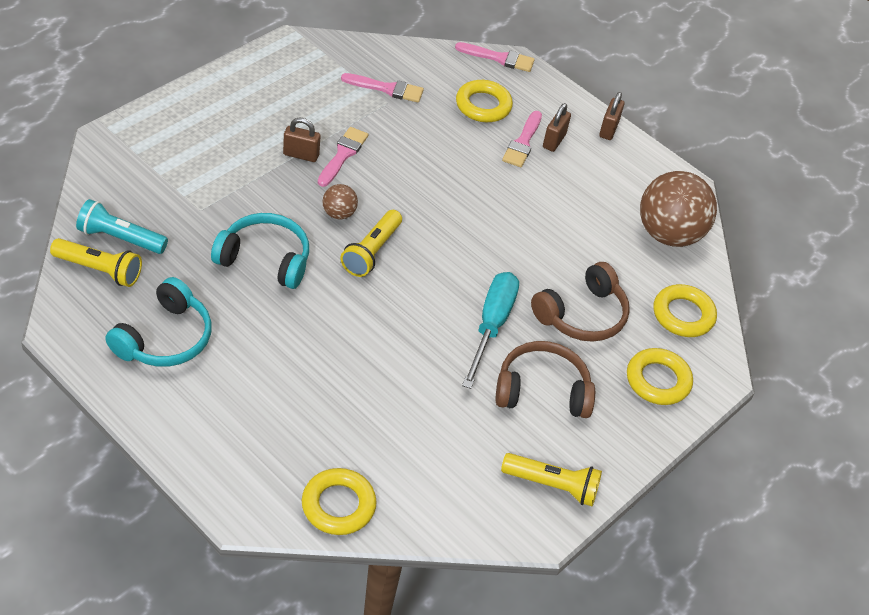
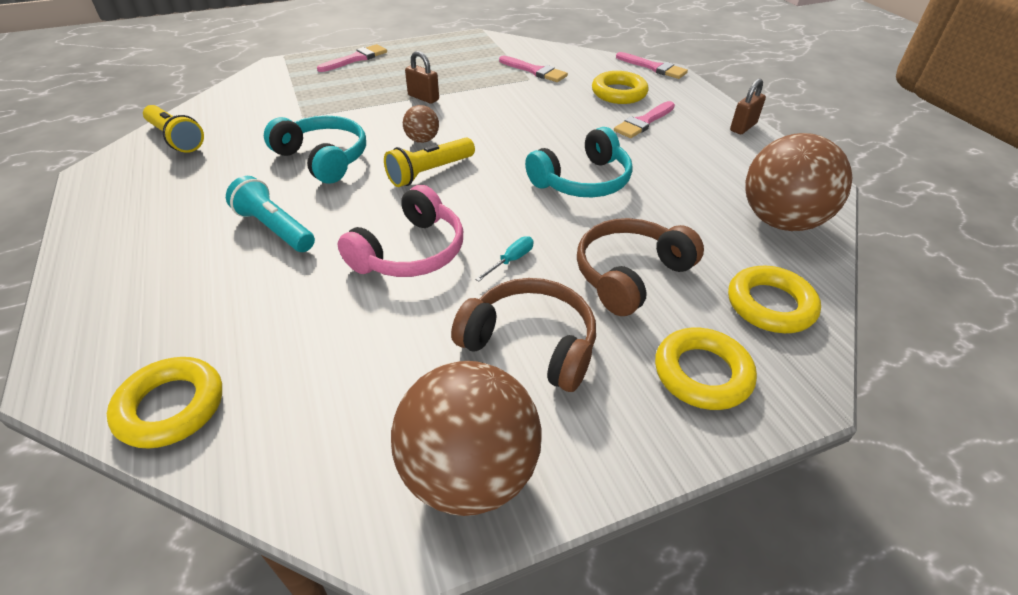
camera: 30 degrees right, 5 degrees down
turquoise flashlight [76,199,168,254] -> turquoise flashlight moved to [226,176,315,252]
turquoise headphones [105,277,212,367] -> turquoise headphones moved to [525,127,633,197]
pink brush [318,127,368,187] -> pink brush moved to [317,44,387,72]
turquoise screwdriver [462,272,519,389] -> turquoise screwdriver [475,236,534,281], size x0.43
yellow flashlight [501,453,602,506] -> brown ball [391,361,542,516]
brown headphones [531,262,630,342] -> brown headphones turned 150 degrees clockwise [577,218,704,316]
brown padlock [543,103,571,152] -> none
none -> pink headphones [338,185,463,277]

